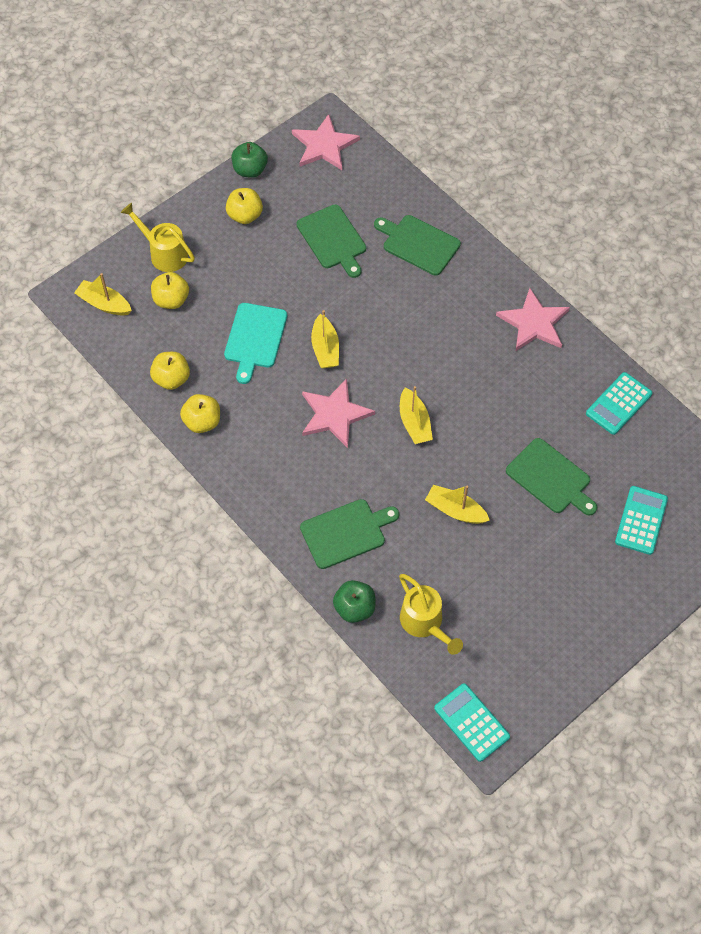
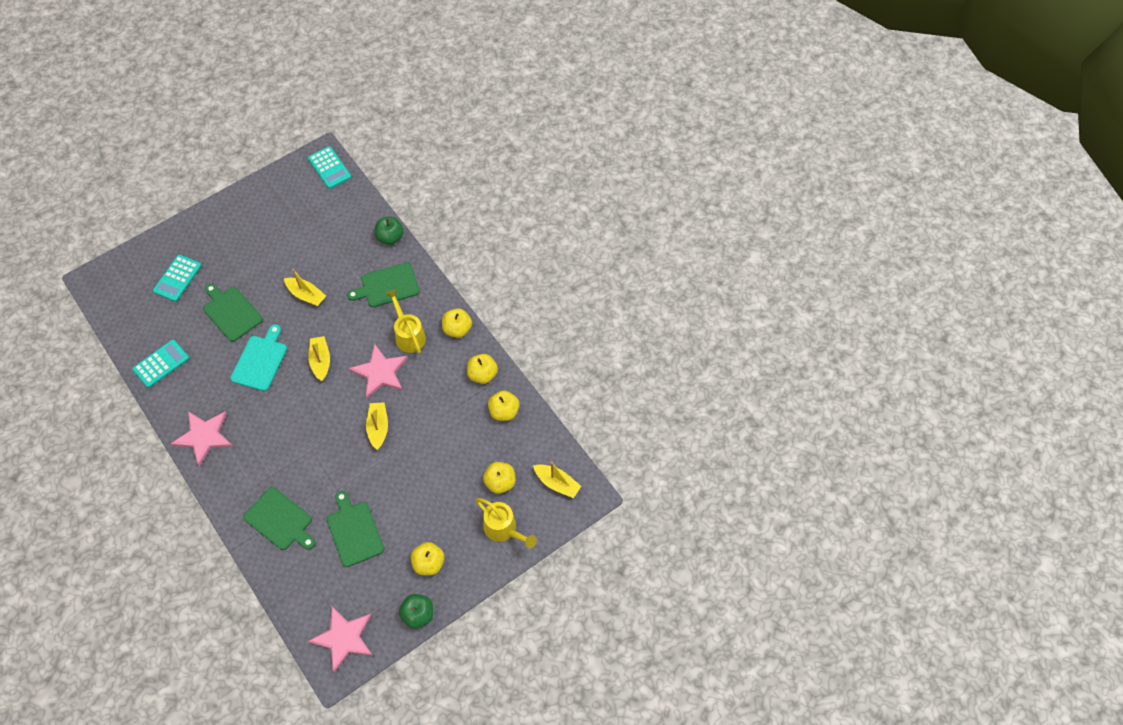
camera: 175 degrees left, 0 degrees up
turquoise cutting board [224,303,287,384] -> turquoise cutting board moved to [230,324,287,391]
yellow watering can [399,574,463,655] -> yellow watering can moved to [386,289,426,354]
none -> yellow apple [442,308,472,338]

